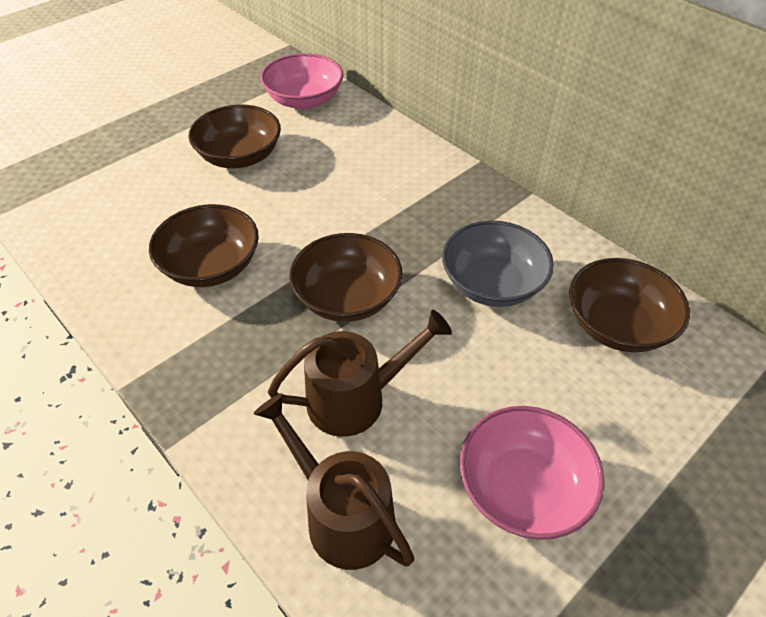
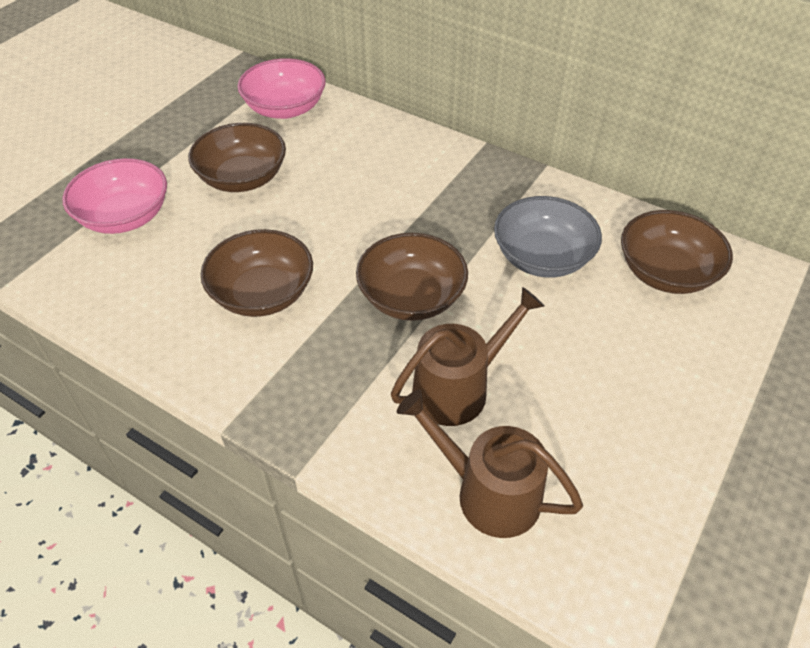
camera: 15 degrees left, 0 degrees up
pink bowl [460,406,605,540] -> pink bowl moved to [62,158,167,234]

